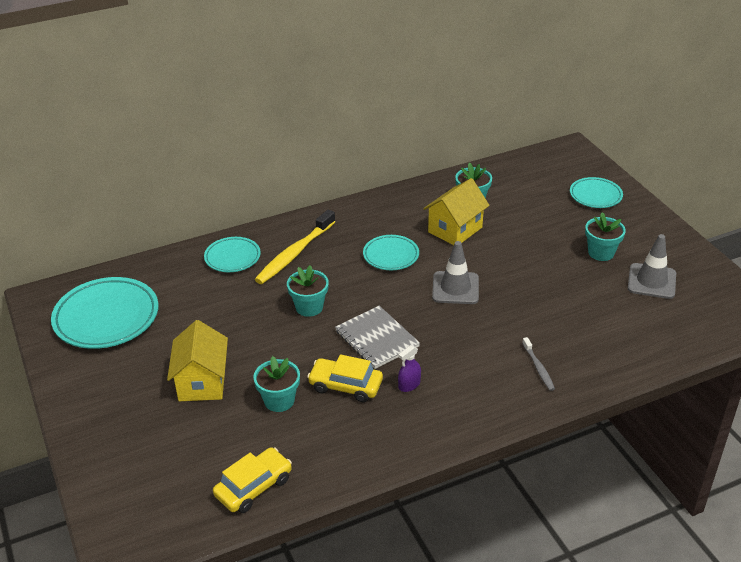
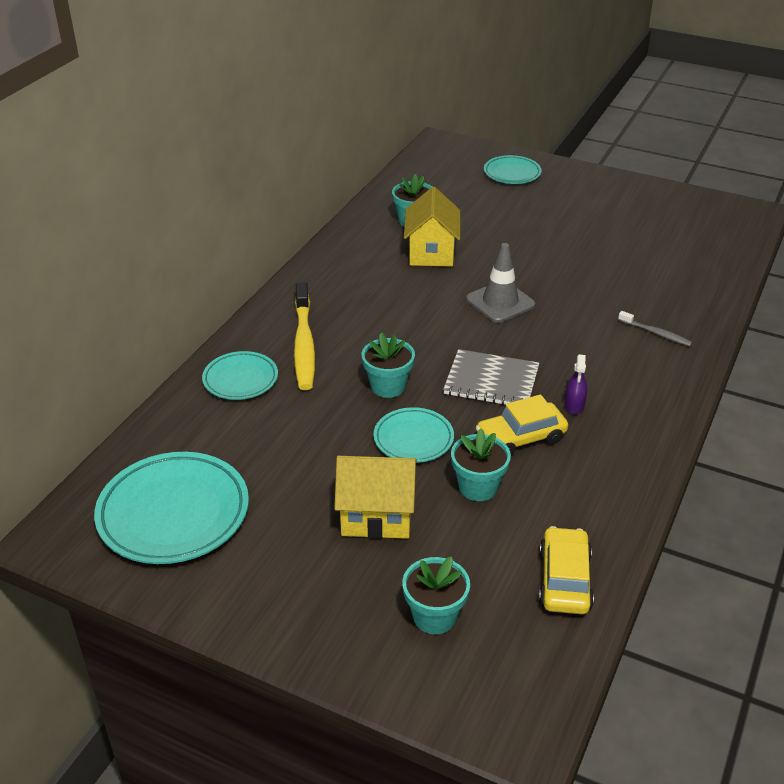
camera: 40 degrees left, 0 degrees up
yellow house [167,320,228,401] -> yellow house turned 45 degrees counterclockwise [334,456,416,539]
turquoise plate [363,235,419,270] -> turquoise plate moved to [374,407,454,463]
turquoise flower pot [585,212,626,261] -> turquoise flower pot moved to [402,556,470,634]
grey traffic cone [628,234,676,299] -> none

